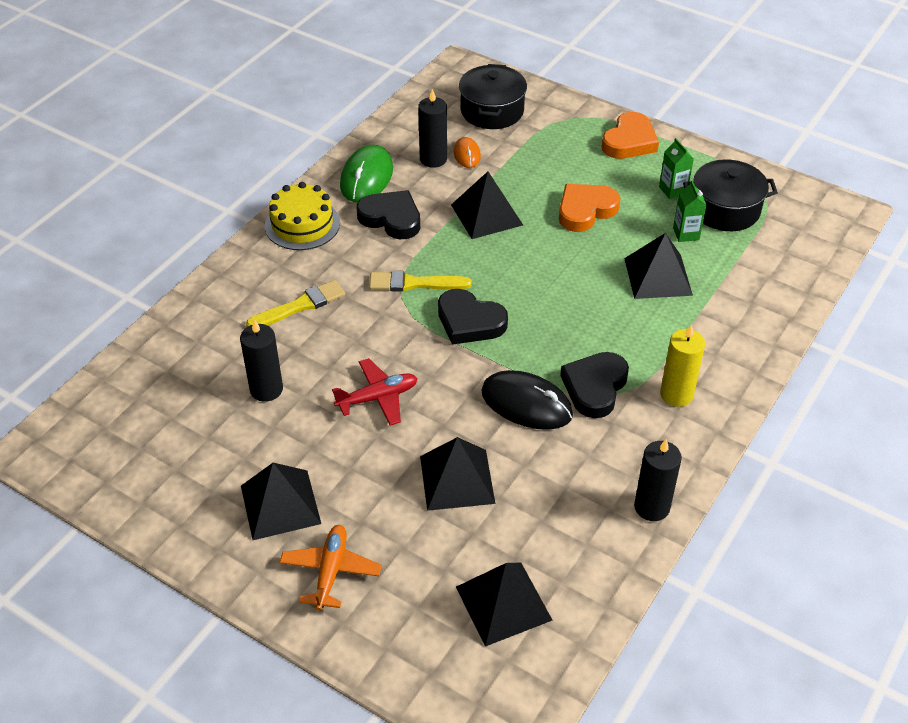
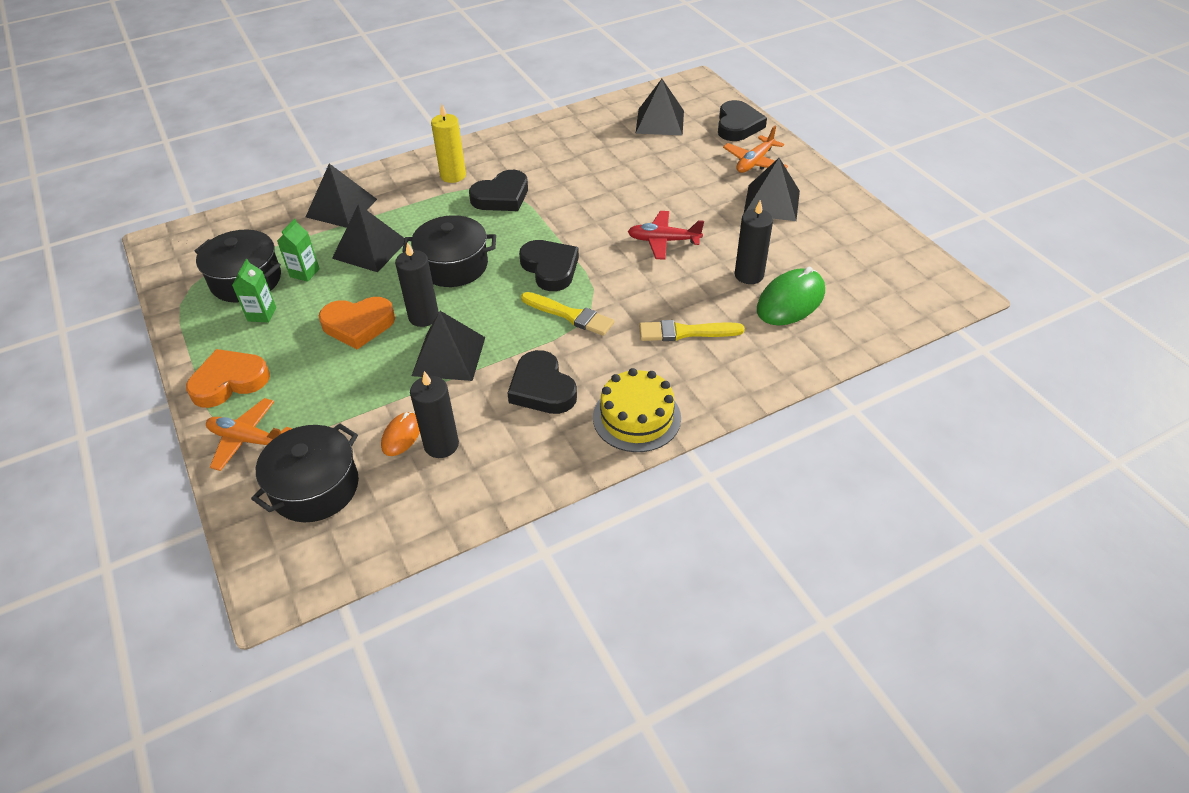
camera: 150 degrees left, 0 degrees up
green mouse [340,145,393,202] -> green mouse moved to [757,267,825,325]
black pyramid [420,437,495,511] -> black pyramid moved to [306,163,377,228]
black mouse [481,370,573,430] -> none
black candle [634,439,682,521] -> black candle moved to [395,242,439,327]
none -> orange plane [206,398,292,471]
none -> black pot [402,215,496,287]
none -> black heart [718,100,767,141]

